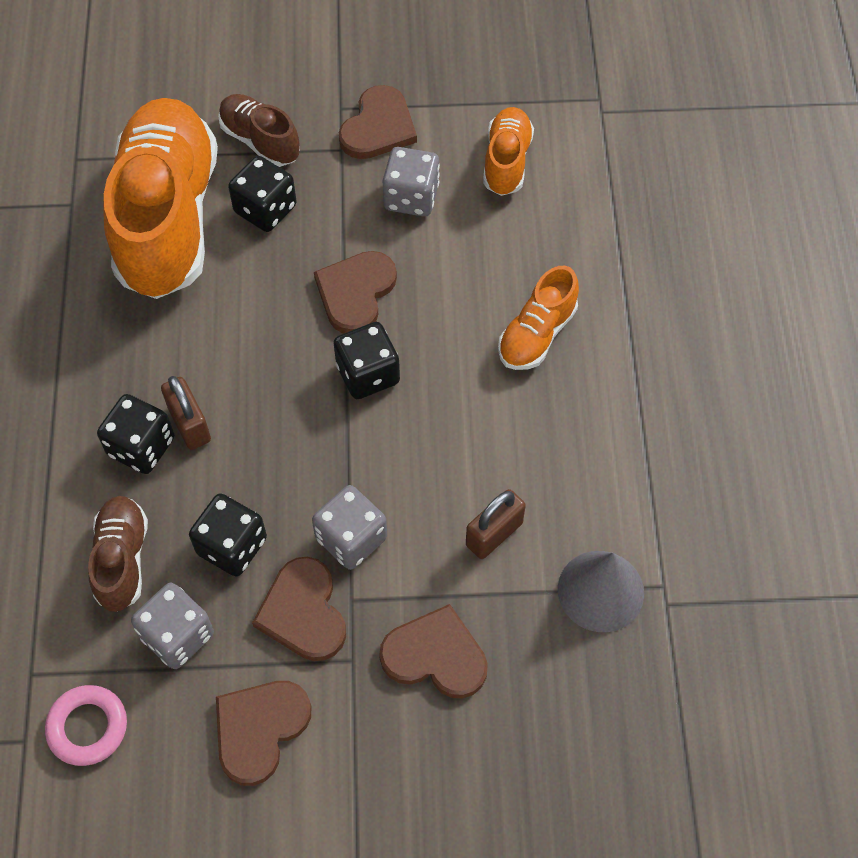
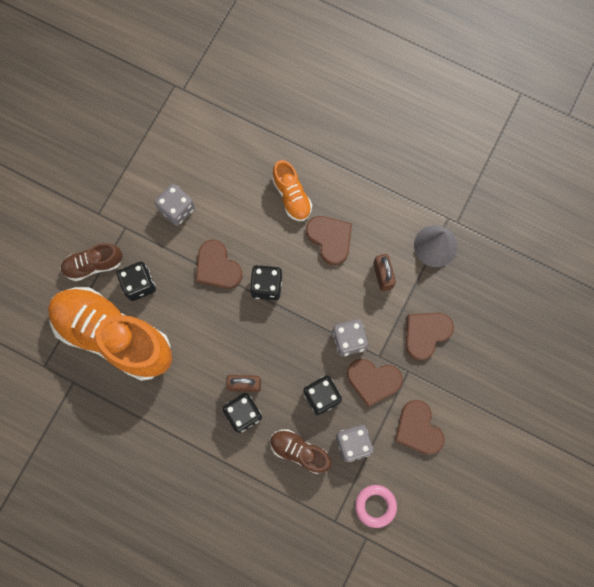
camera: 60 degrees left, 15 degrees up
brown heart [339,85,417,159] -> brown heart moved to [306,216,352,265]
orange shoe [483,107,534,196] -> none

